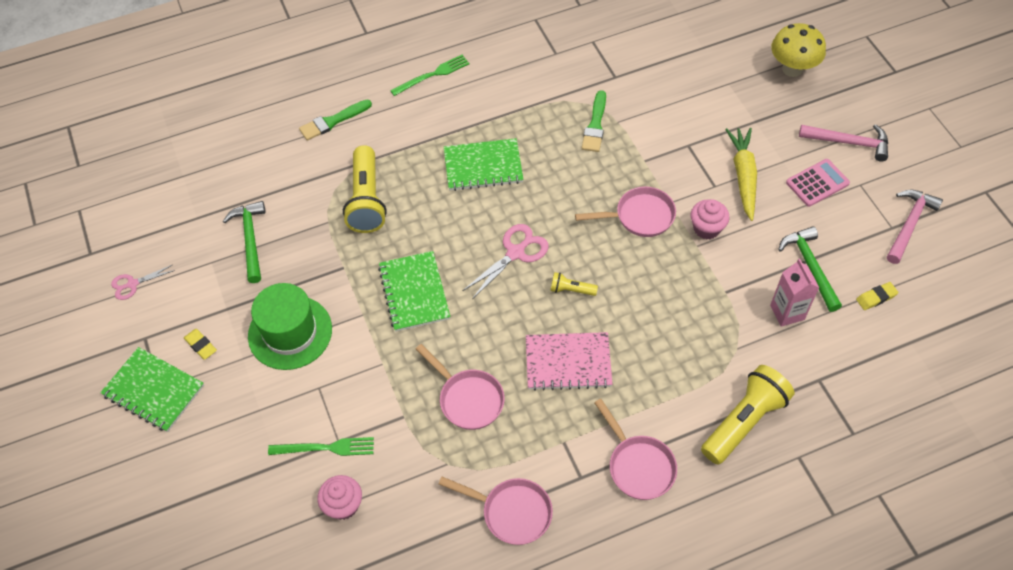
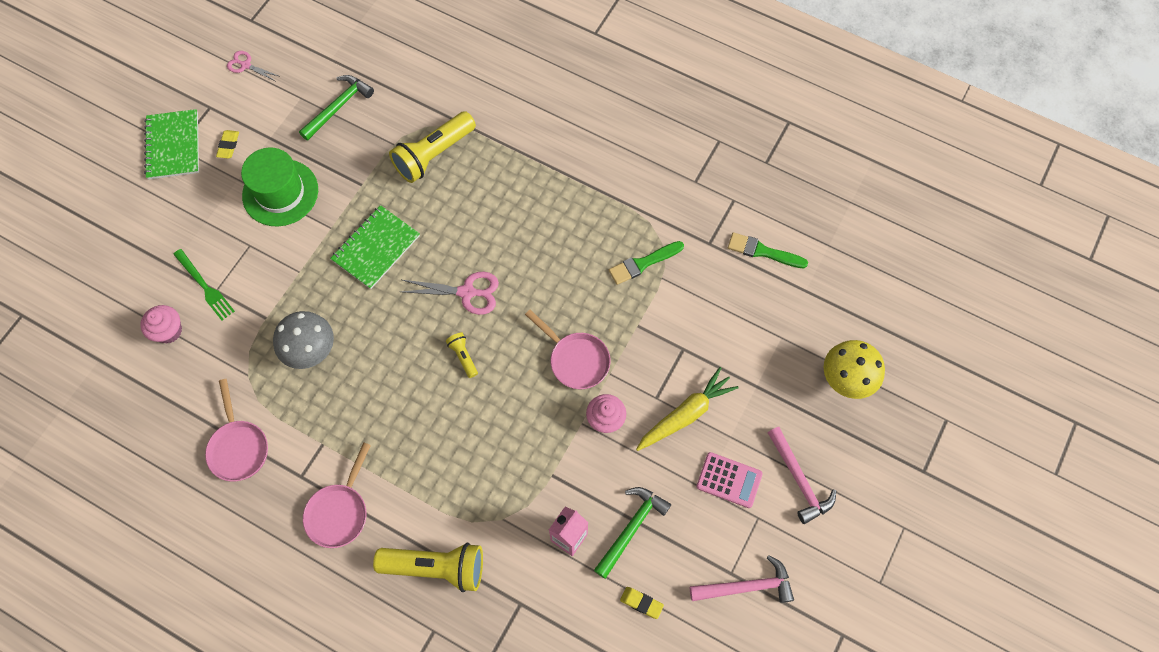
camera: 50 degrees right, 10 degrees up
green brush [299,100,372,141] -> green brush moved to [728,232,808,268]
green fork [390,55,469,96] -> none
pink pan [416,344,505,430] -> grey mushroom [273,311,334,369]
green notebook [444,138,524,191] -> none
pink notebook [526,332,613,391] -> none

